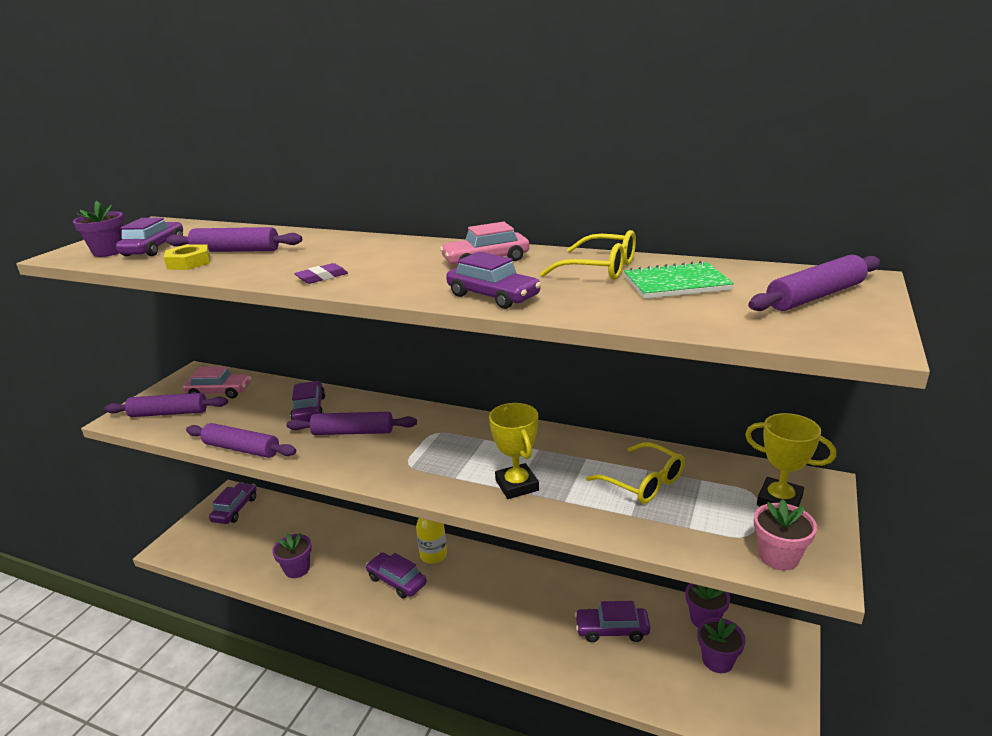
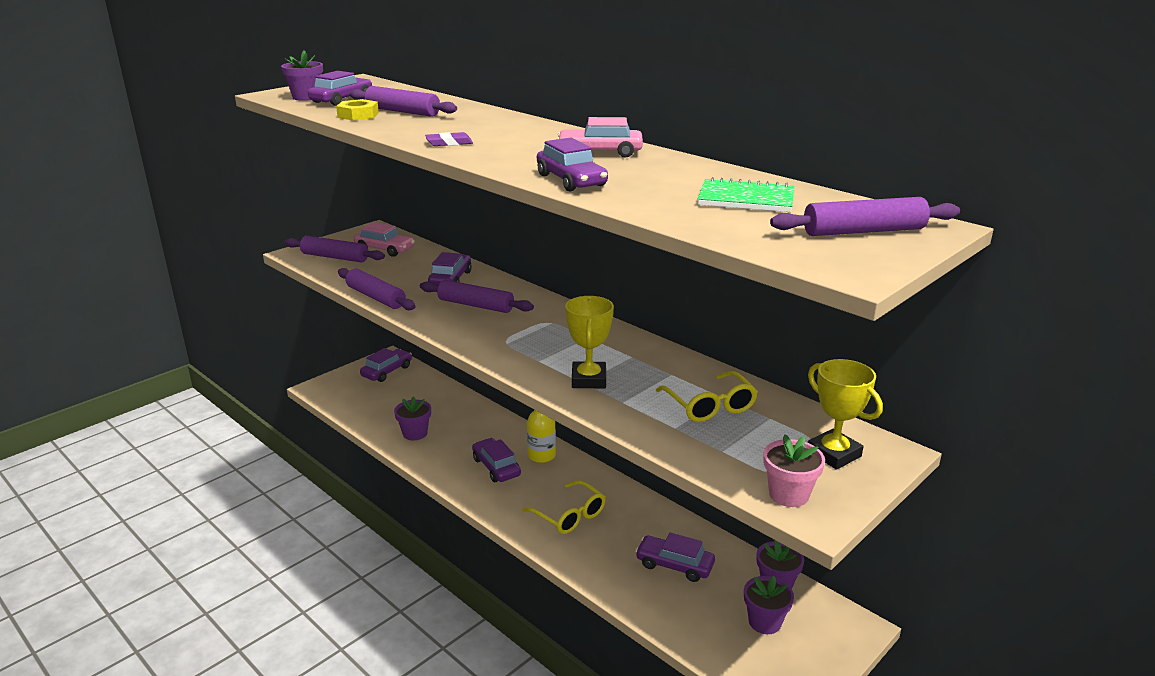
camera: 20 degrees right, 0 degrees up
yellow glasses [540,230,636,280] -> yellow glasses moved to [522,480,606,534]

